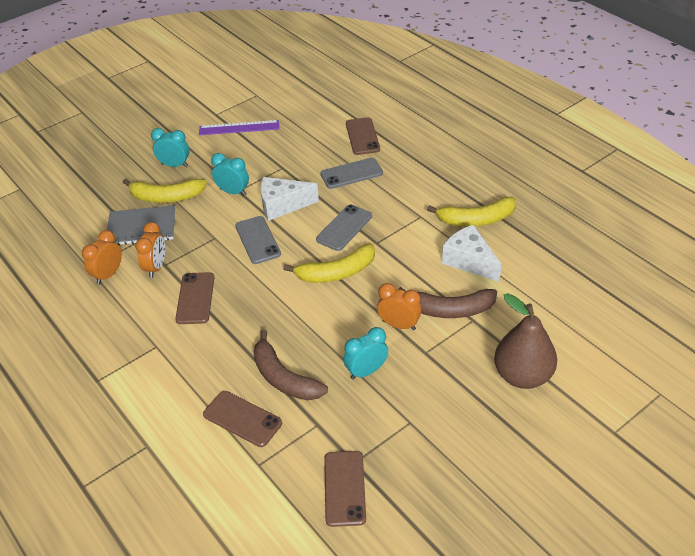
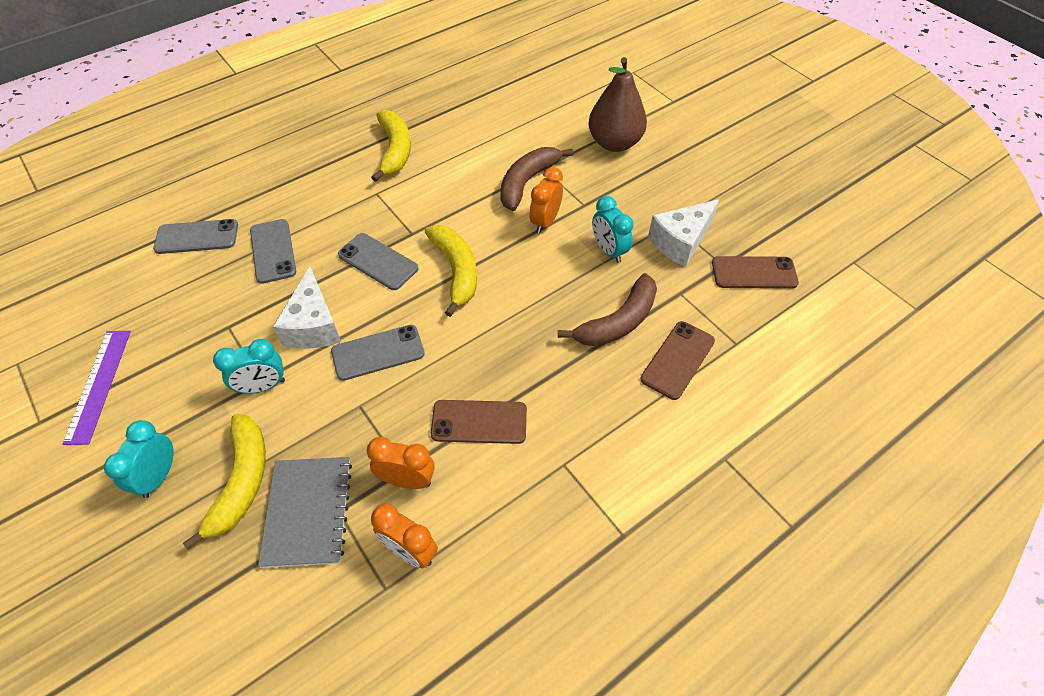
camera: 90 degrees left, 10 degrees up
turquoise clock [211,153,249,196] -> turquoise clock turned 135 degrees counterclockwise [213,339,285,394]
brown phone [346,117,380,155] -> grey phone [153,219,238,254]
brown banana [399,287,497,318] -> brown banana turned 150 degrees counterclockwise [500,147,574,211]
white cheese [442,225,502,282] -> white cheese moved to [648,199,719,267]

